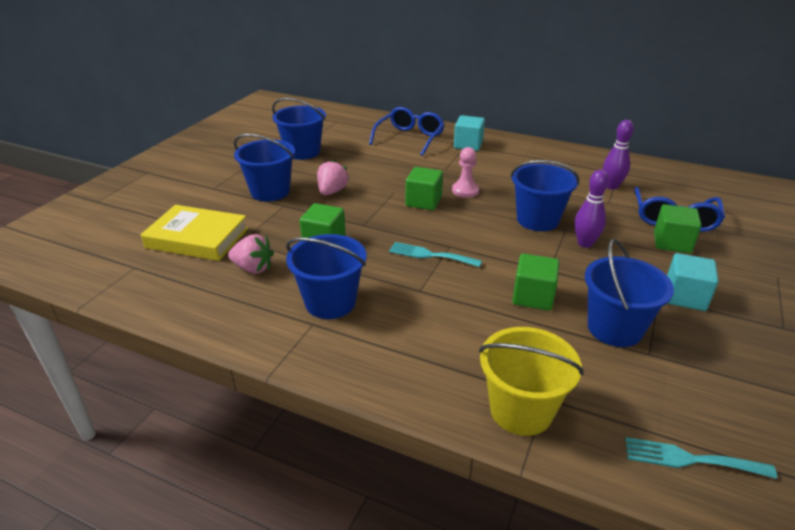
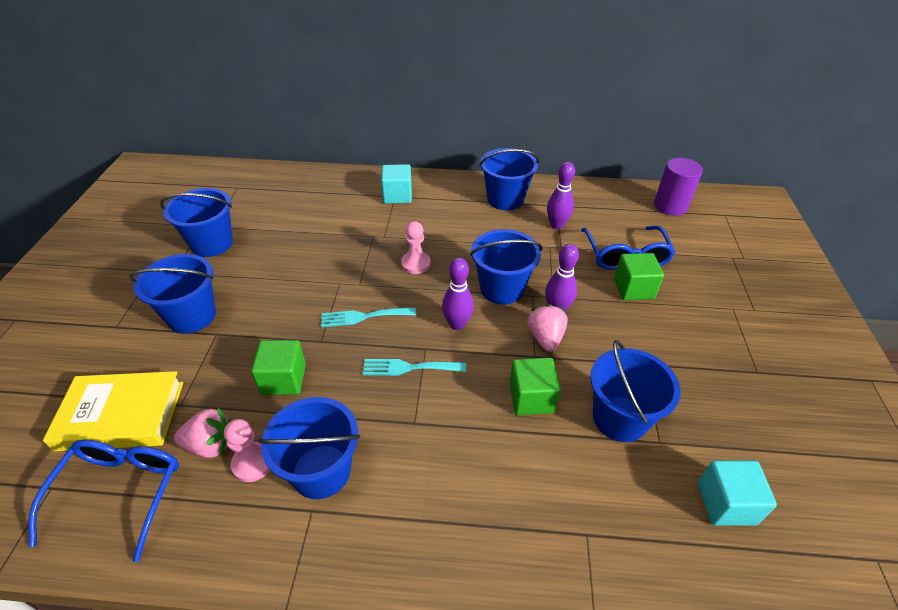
camera: 20 degrees left, 10 degrees up
pink strawberry [317,159,349,195] -> pink strawberry moved to [527,304,568,352]
blue glasses [369,107,445,156] -> blue glasses moved to [28,439,179,562]
green cube [405,167,443,210] -> none
yellow bucket [479,327,584,436] -> none
turquoise fork [625,437,777,479] -> turquoise fork moved to [321,307,416,327]
turquoise cube [667,253,719,311] -> turquoise cube moved to [698,460,777,526]
none -> pink pawn [224,419,270,482]
none -> purple bowling pin [442,258,474,330]
none -> blue bucket [479,148,539,210]
none -> purple cylinder [654,158,703,216]

